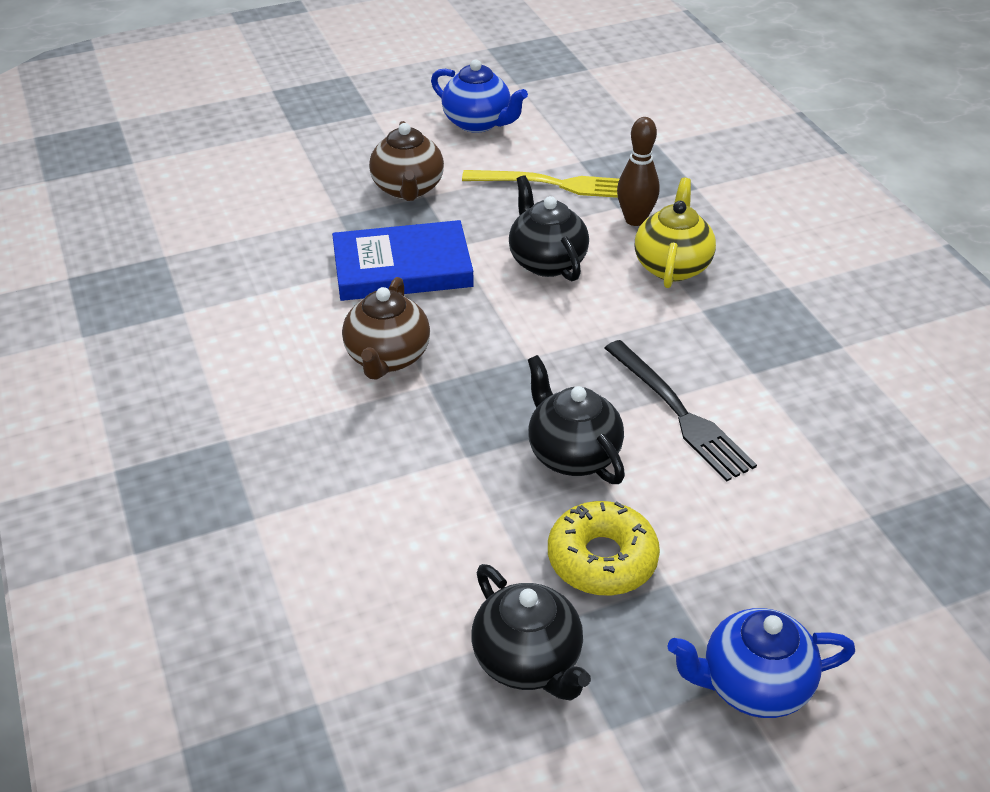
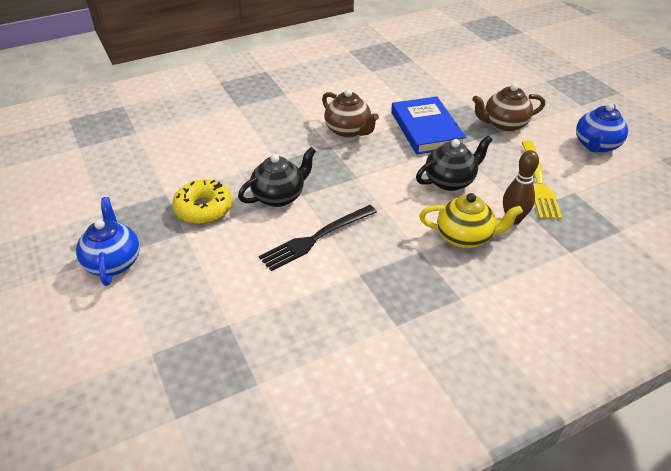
camera: 85 degrees right, 0 degrees up
brown teapot [342,277,430,380] -> brown teapot turned 135 degrees counterclockwise [322,89,379,138]
black teapot [471,564,591,701] -> none

